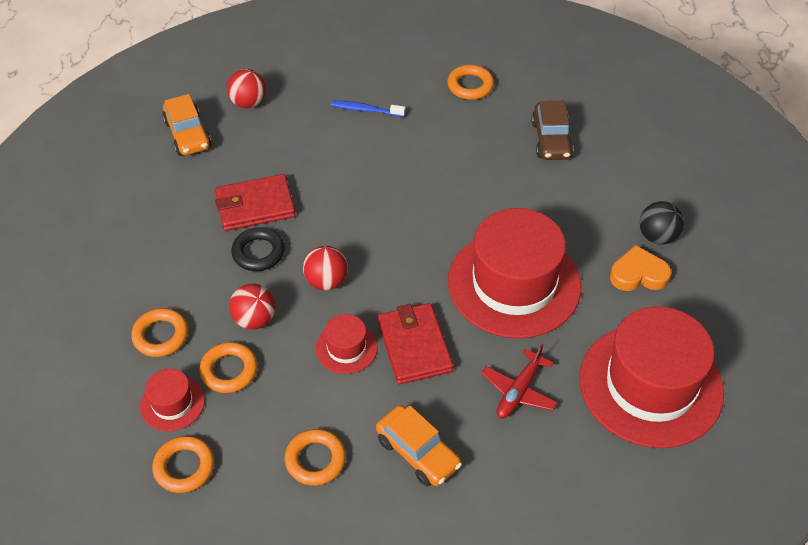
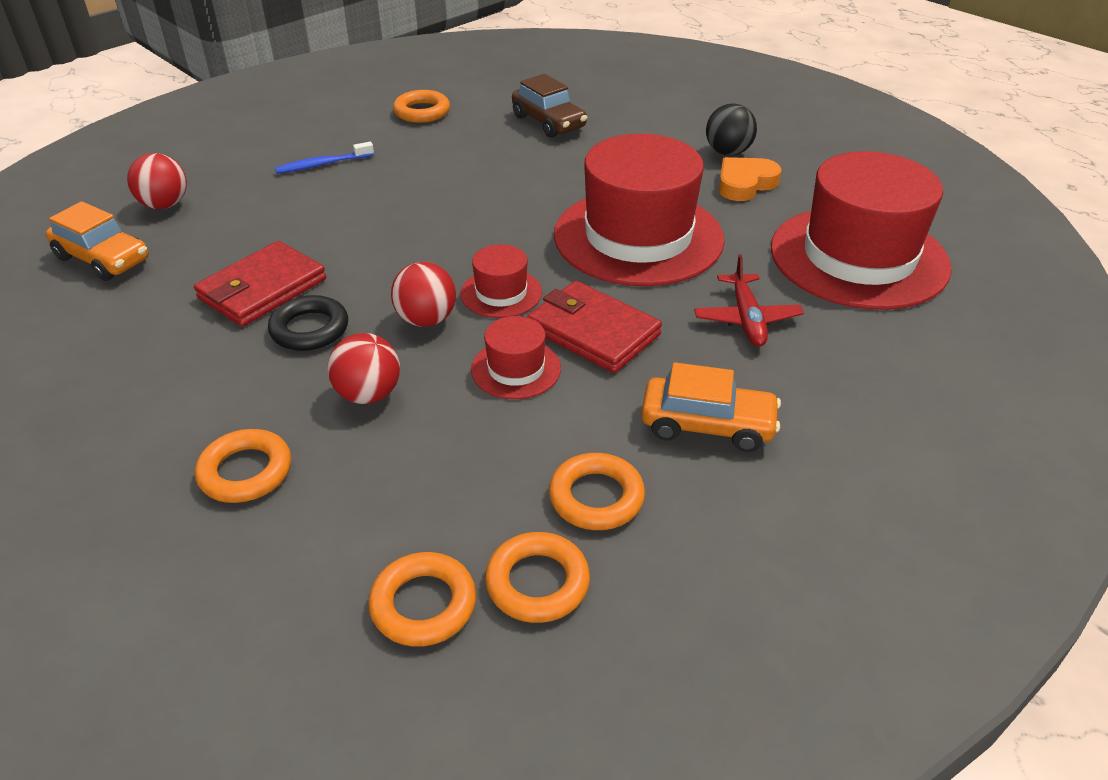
camera: 35 degrees left, 10 degrees down
red hat [140,369,205,431] -> red hat moved to [461,244,542,318]
orange ring [199,342,258,393] -> orange ring moved to [485,532,590,623]

